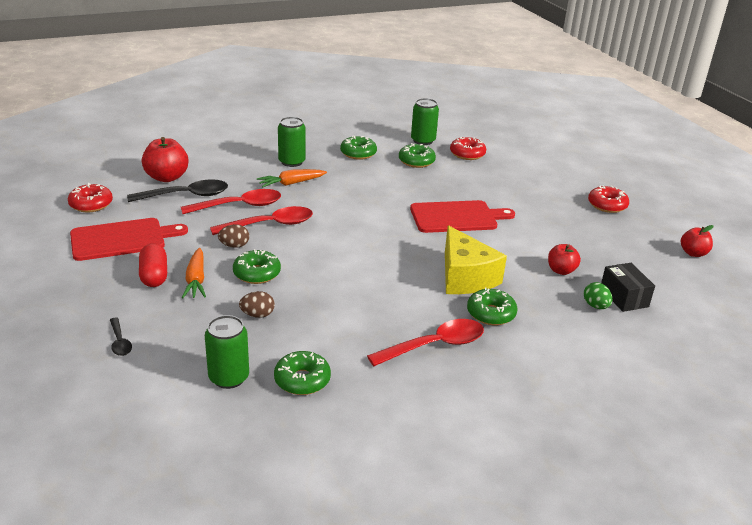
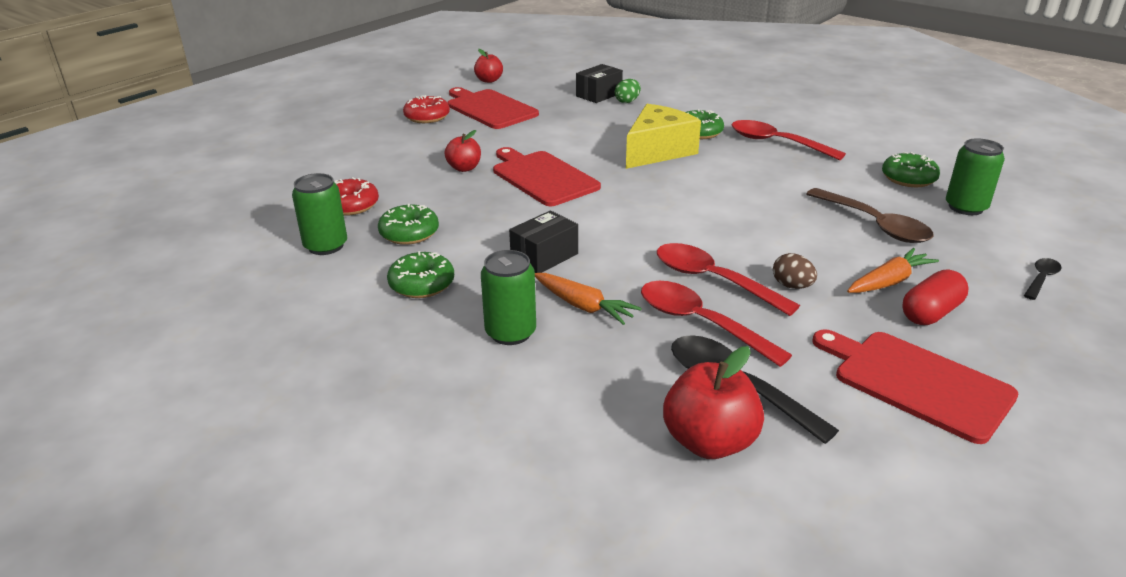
camera: 115 degrees left, 0 degrees up
red donut [68,183,113,212] -> none
green donut [233,249,281,284] -> none
brown egg [239,291,275,318] -> brown spoon [806,188,934,243]
red apple [548,244,581,275] -> red apple moved to [444,130,481,172]
none -> red cutting board [447,87,539,129]
none -> black box [509,210,578,273]

